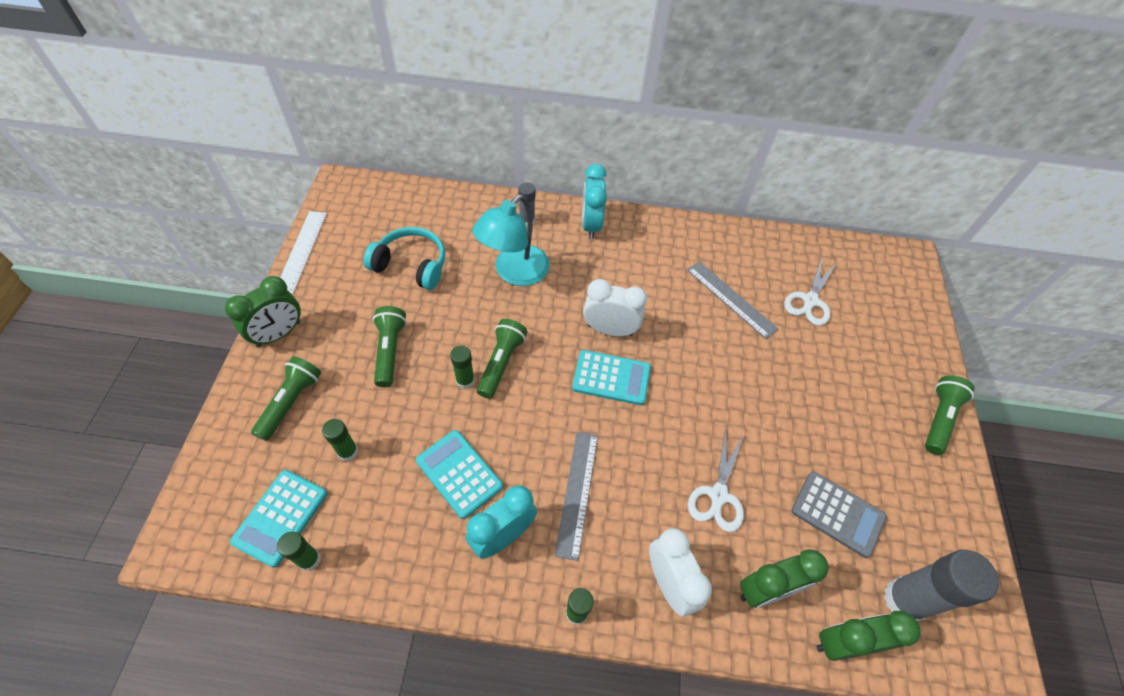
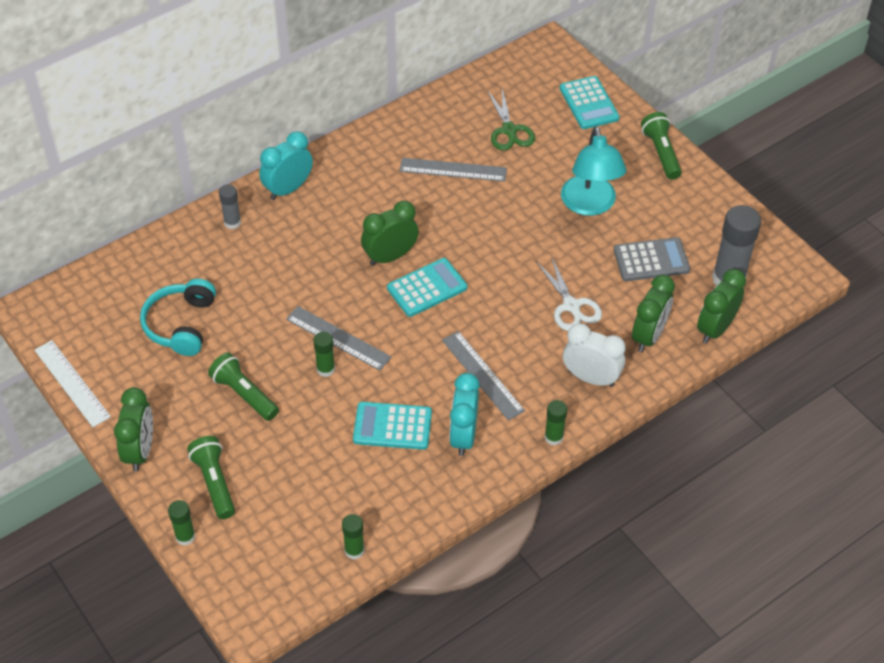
camera: 40 degrees left, 5 degrees down
turquoise calculator [230,470,327,568] -> turquoise calculator moved to [560,76,620,129]
green glue stick [322,419,358,461] -> green glue stick moved to [168,500,196,546]
turquoise headphones [364,227,445,290] -> turquoise headphones turned 60 degrees counterclockwise [140,279,216,356]
turquoise lamp [472,195,549,286] -> turquoise lamp moved to [561,126,626,216]
green flashlight [477,319,527,399] -> grey ruler [286,306,391,371]
turquoise clock [582,164,607,239] -> turquoise clock turned 90 degrees clockwise [259,131,313,200]
white clock [583,279,647,336] -> green clock [361,201,419,266]
white scissors [784,258,837,326] -> green scissors [487,88,535,151]

